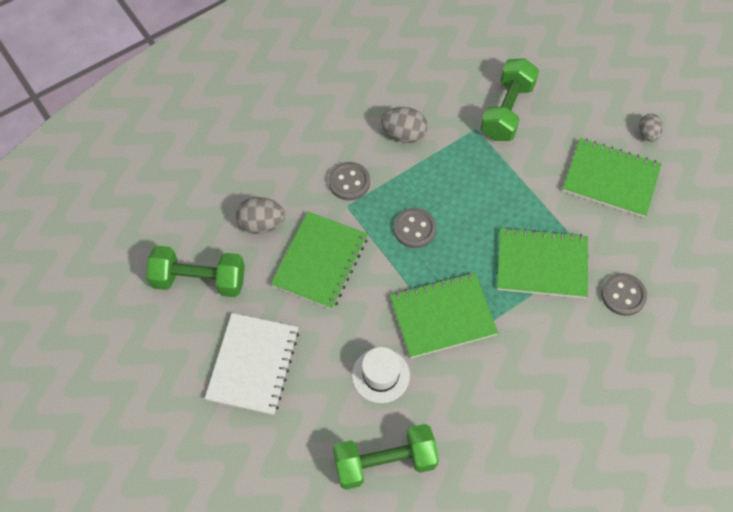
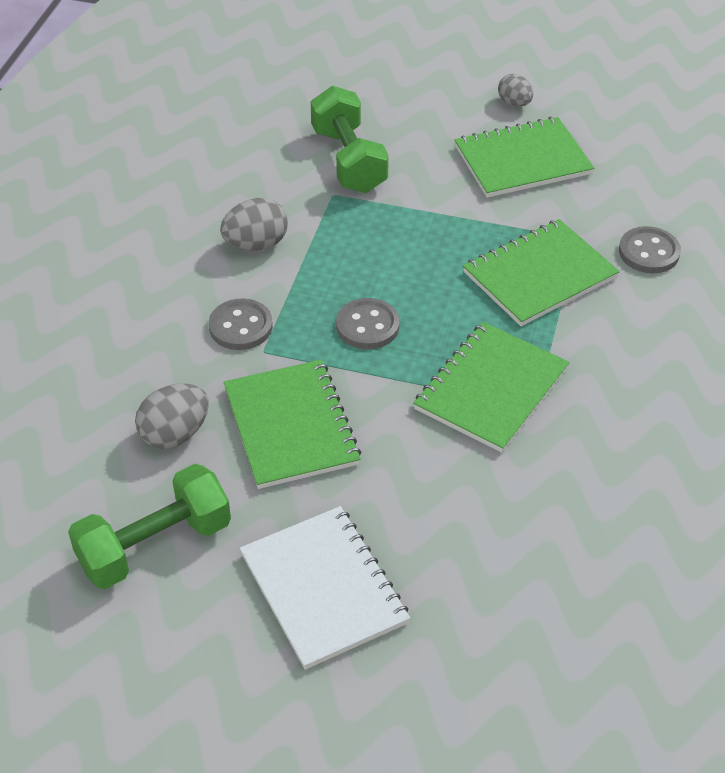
camera: 40 degrees left, 15 degrees down
green dumbbell [333,424,439,490] -> none
white hat [352,347,410,403] -> none

